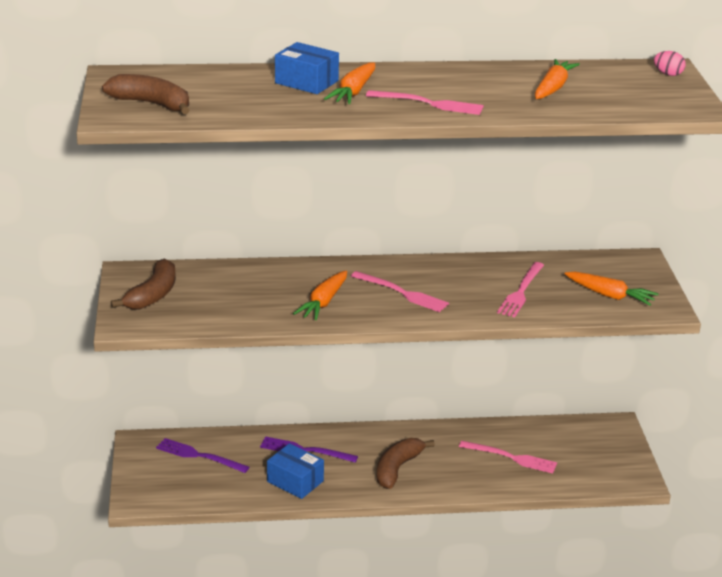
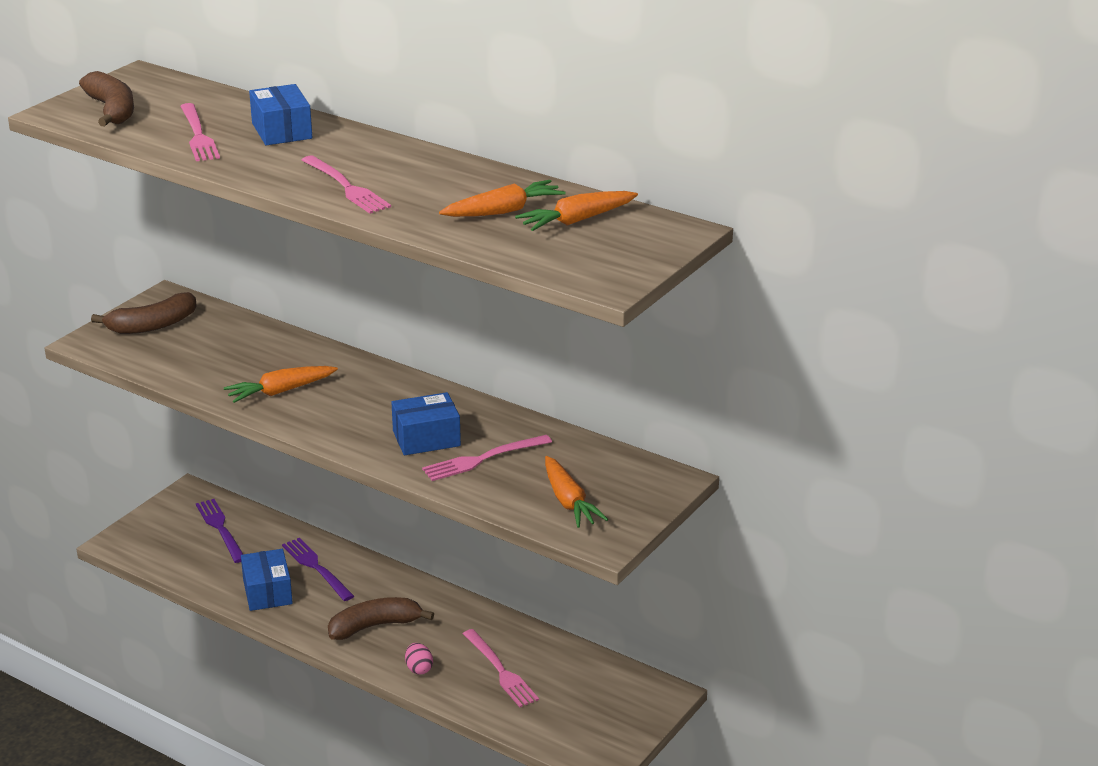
camera: 40 degrees right, 0 degrees up
orange carrot [324,62,375,104] -> orange carrot moved to [515,191,638,231]
pink fork [351,271,449,312] -> pink fork moved to [180,103,220,161]
pink egg [654,51,686,76] -> pink egg moved to [405,643,433,675]
none -> blue box [391,392,461,455]

